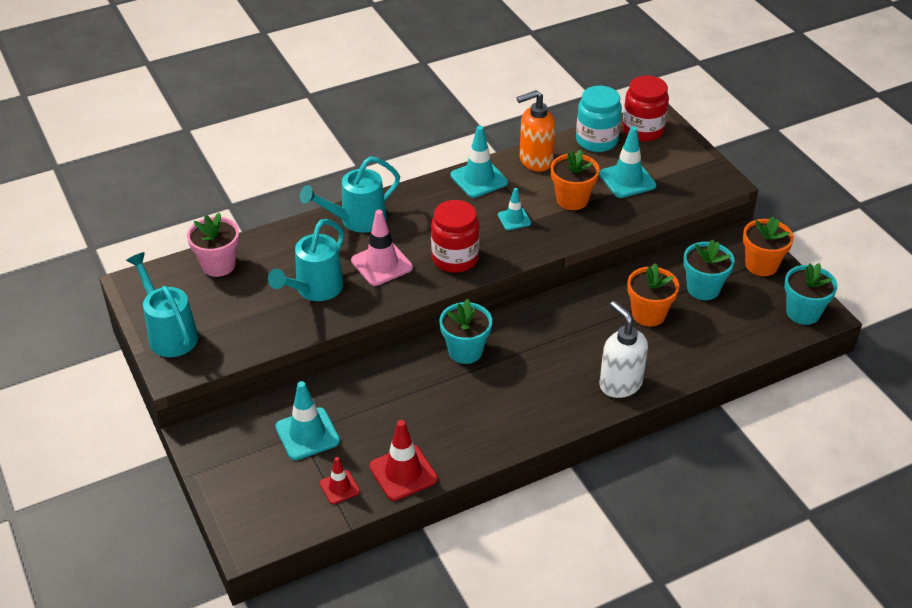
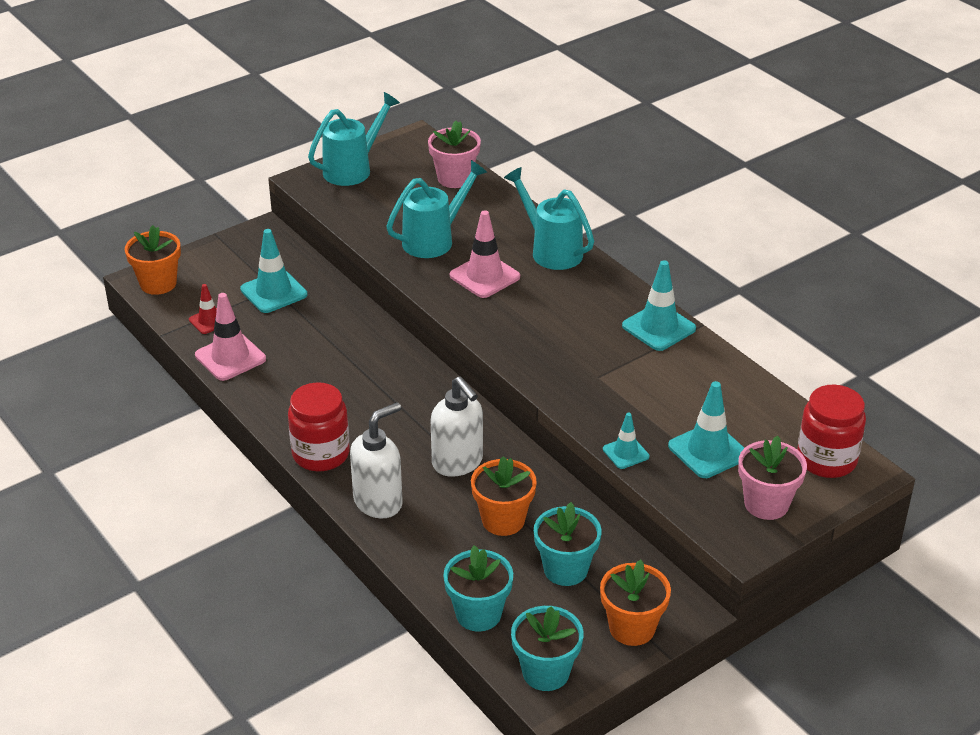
camera: 80 degrees right, 5 degrees down
turquoise watering can [268,219,344,301] -> turquoise watering can turned 120 degrees clockwise [386,160,487,258]
red traffic cone [369,420,438,501] -> pink traffic cone [195,293,266,381]
red jar [431,200,480,273] -> red jar moved to [288,382,350,471]
turquoise flower pot [439,299,492,364] -> turquoise flower pot moved to [443,545,513,632]
turquoise traffic cone [498,188,531,230] -> turquoise traffic cone moved to [603,413,649,469]
orange soap dispenser [517,90,556,172] -> none
orange flower pot [551,150,599,210] -> orange flower pot moved to [125,225,181,295]
turquoise jar [576,86,622,152] -> none
none -> white soap dispenser [431,376,483,477]
none -> pink flower pot [738,435,807,520]

